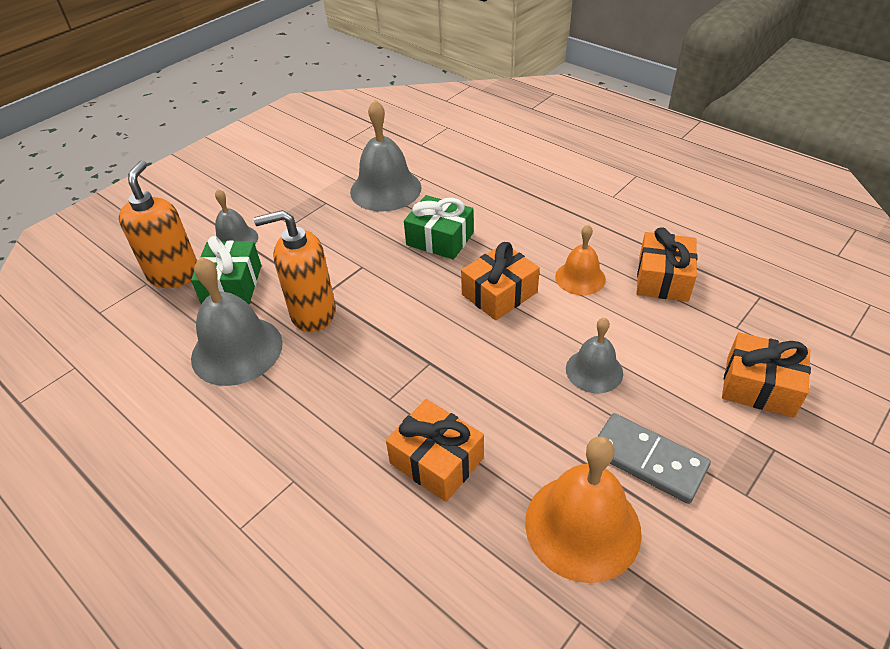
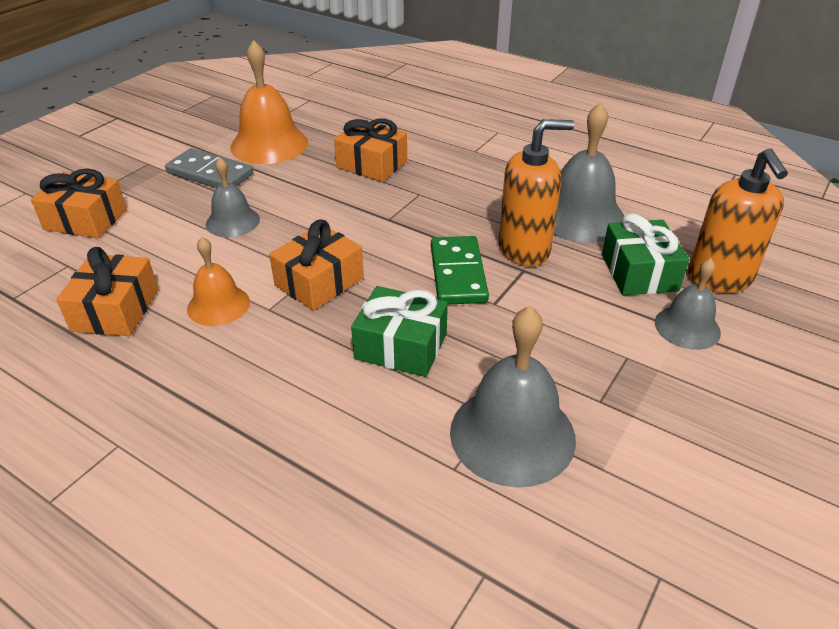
camera: 170 degrees right, 5 degrees down
none -> green domino [431,236,489,305]

